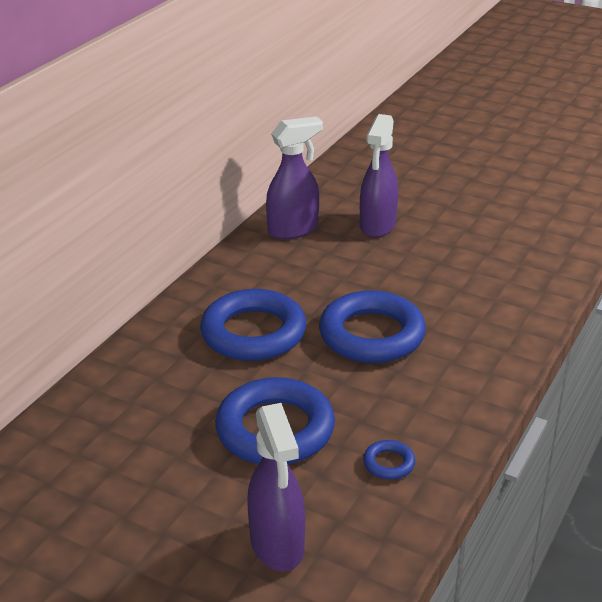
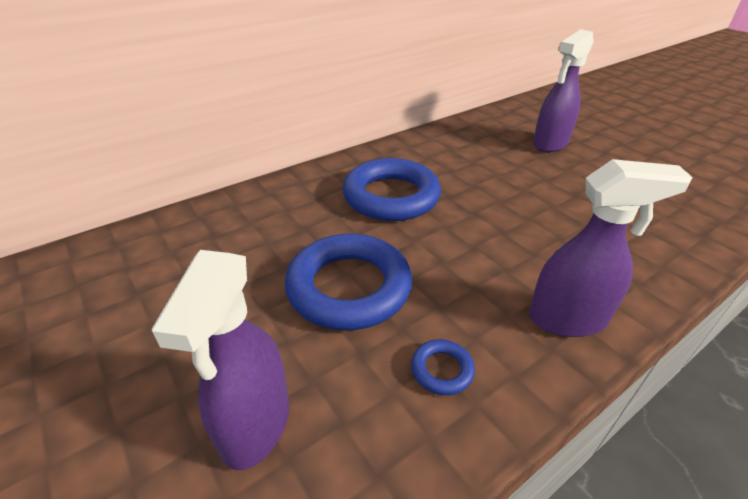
camera: 25 degrees right, 5 degrees up
purple spray bottle [266,116,323,239] -> purple spray bottle moved to [529,159,693,337]
blue ring [319,290,426,363] -> none

